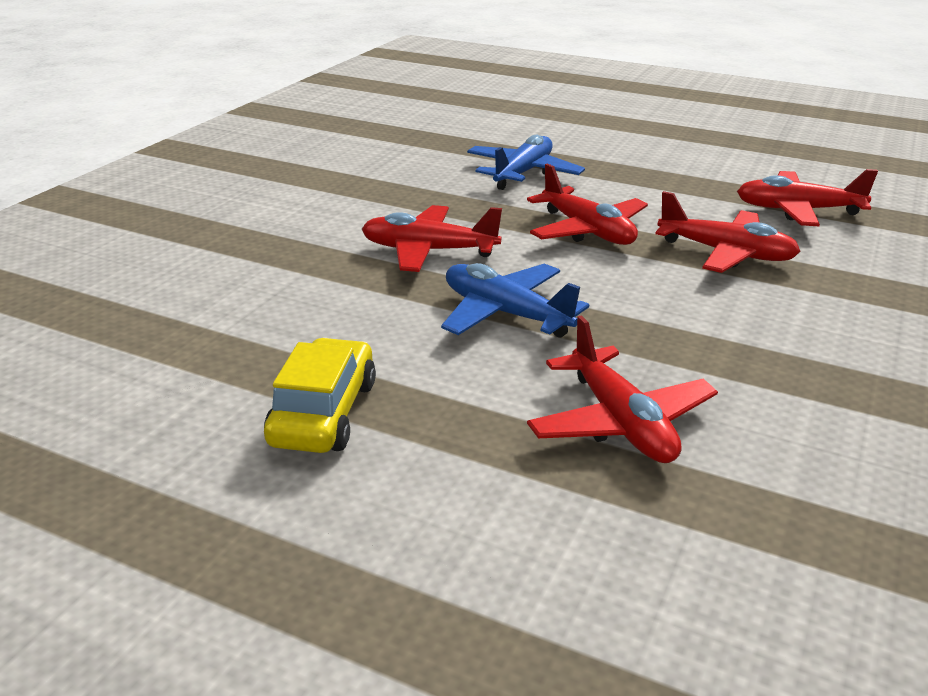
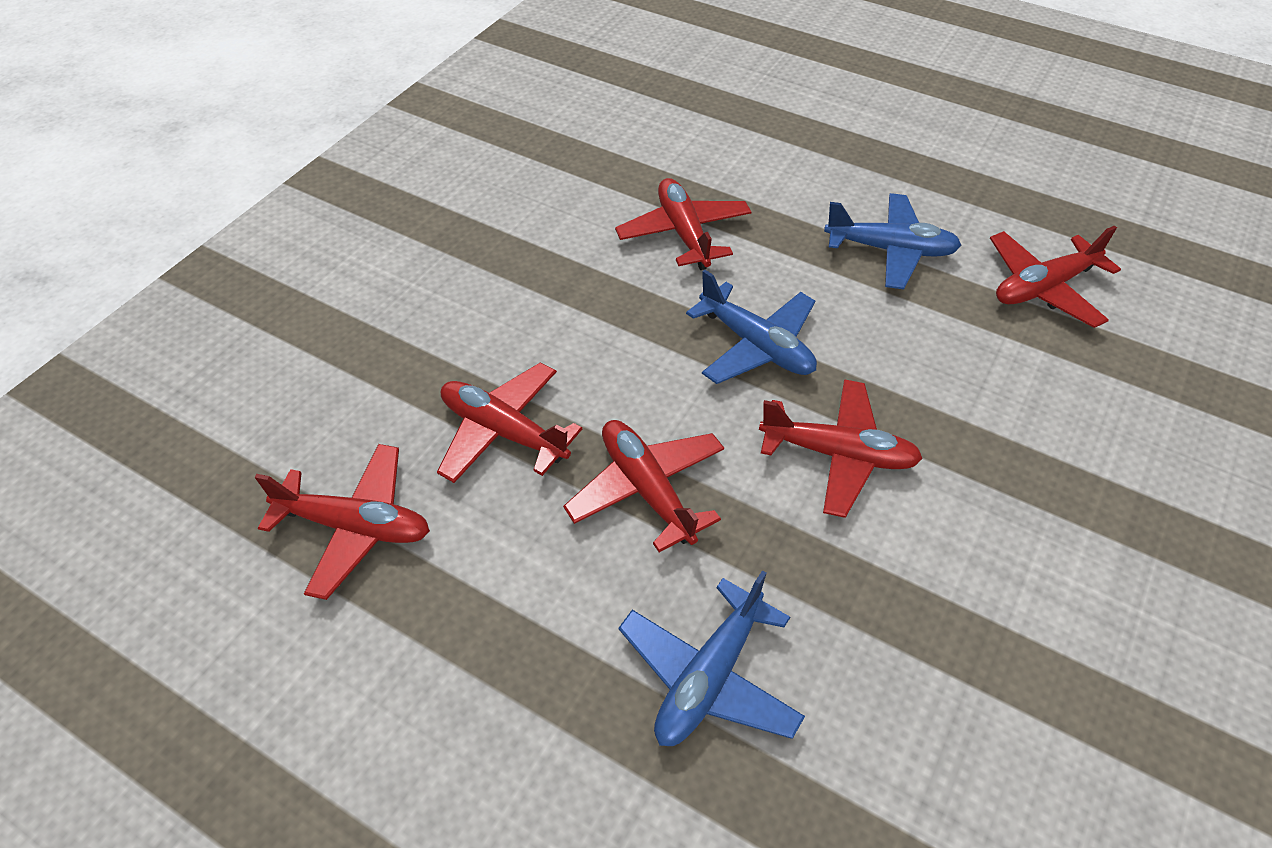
camera: 175 degrees left, 20 degrees up
yellow car [264,338,376,453] -> blue plane [824,193,962,289]
none -> red plane [990,225,1121,328]

